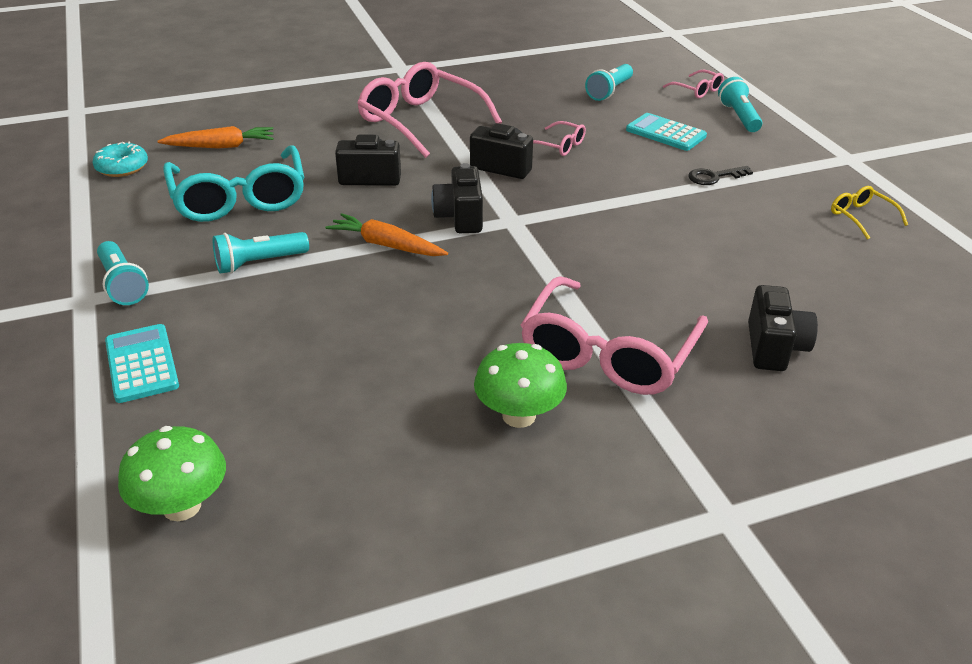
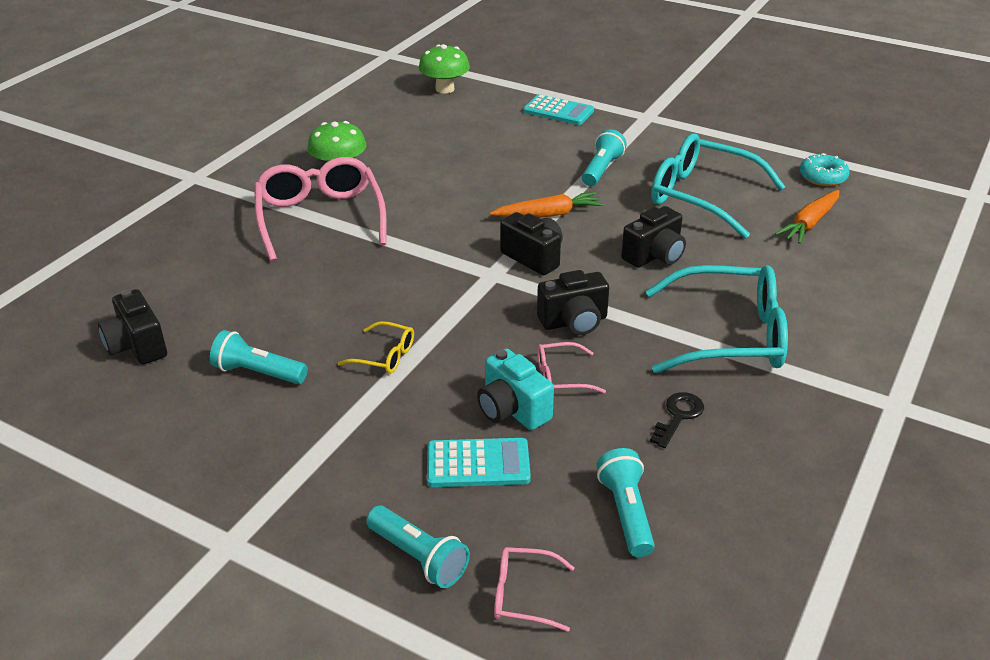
camera: 140 degrees right, 0 degrees up
turquoise flashlight [97,241,149,305] -> turquoise flashlight moved to [210,330,308,384]
pink glasses [357,62,502,158] -> turquoise glasses [646,265,788,373]
black key [688,166,753,185] -> black key moved to [650,392,704,448]
black camera [748,285,818,371] -> black camera moved to [98,289,167,365]
yellow glasses [831,186,908,240] -> yellow glasses moved to [338,321,414,374]
none -> turquoise camera [477,349,554,430]

